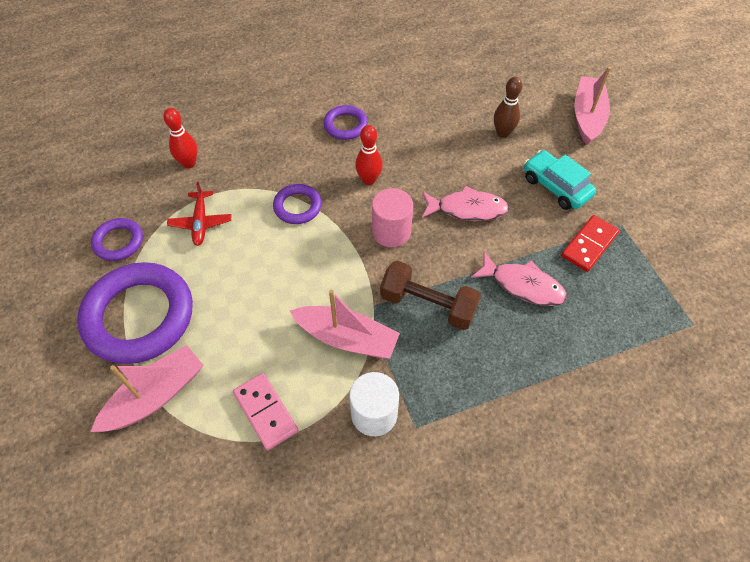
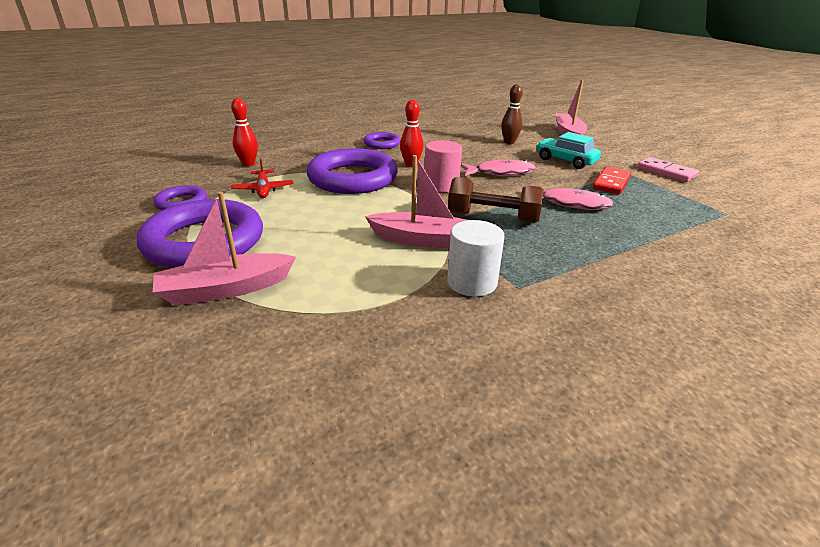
camera: 10 degrees left, 25 degrees down
pink boat [91,345,204,432] -> pink boat turned 150 degrees counterclockwise [153,192,296,306]
pink domino [233,373,298,450] -> pink domino moved to [637,157,699,182]
purple ring [273,184,322,224] -> purple ring [307,148,398,194], size x2.05

